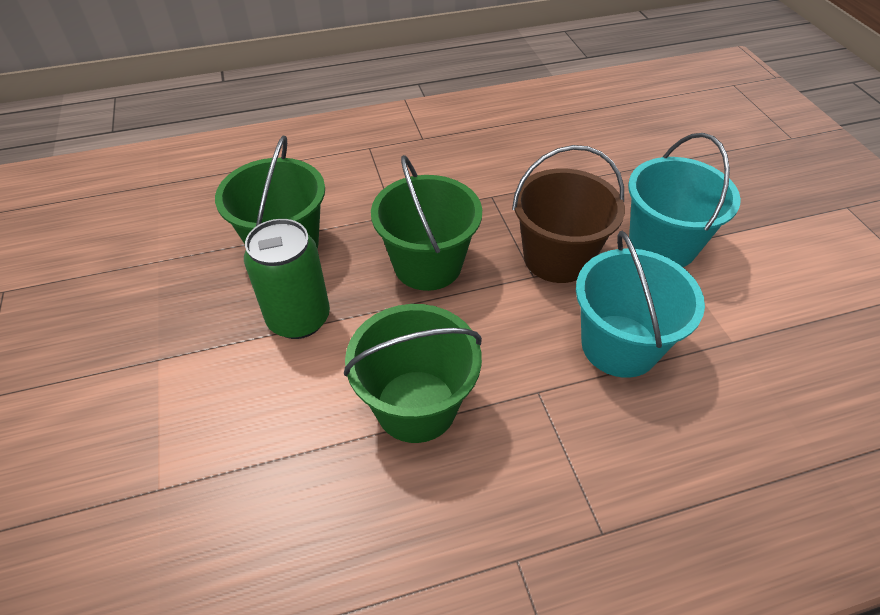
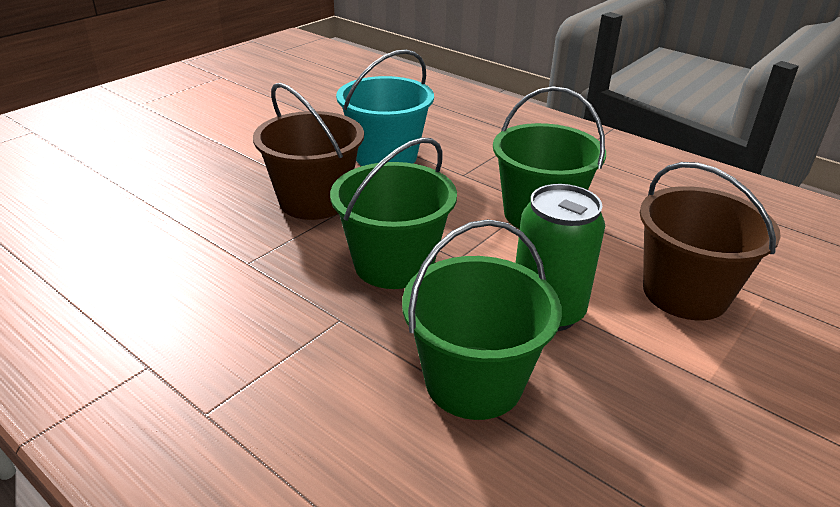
camera: 125 degrees left, 15 degrees down
turquoise bucket [628,133,741,267] -> none
none -> brown bucket [640,162,781,320]

